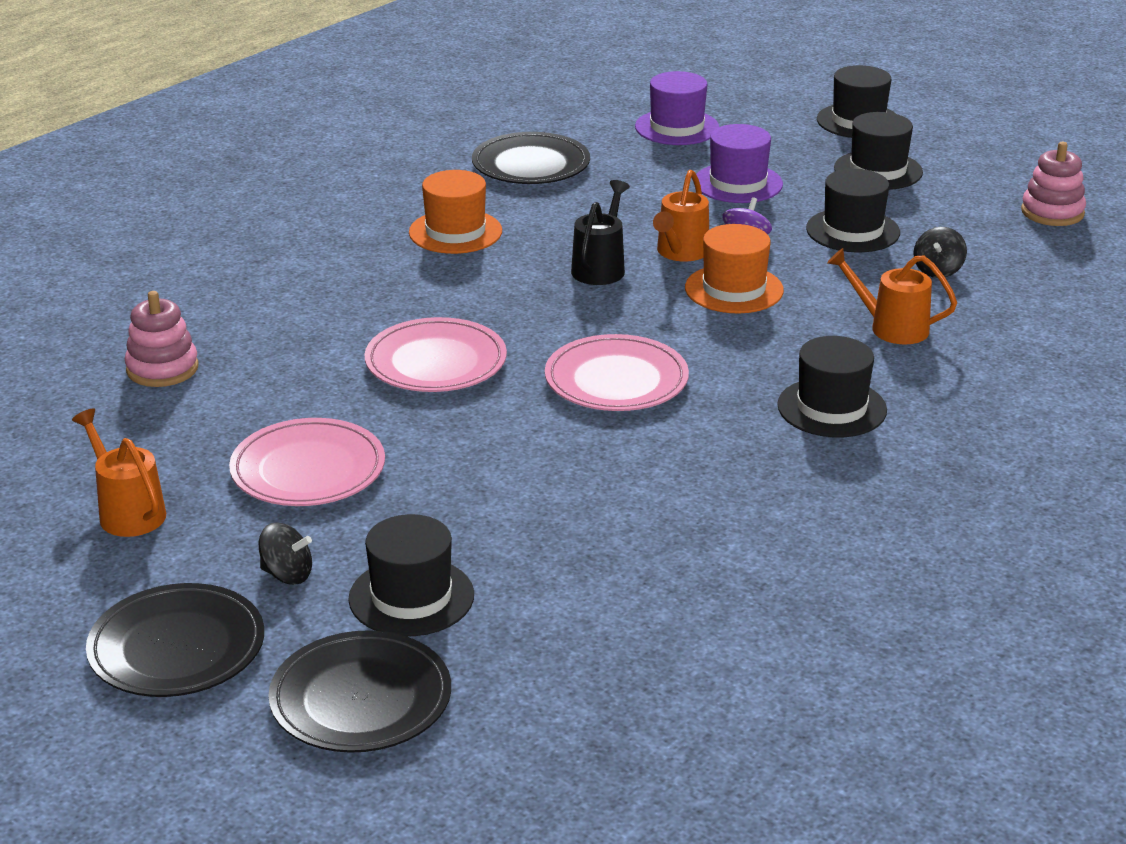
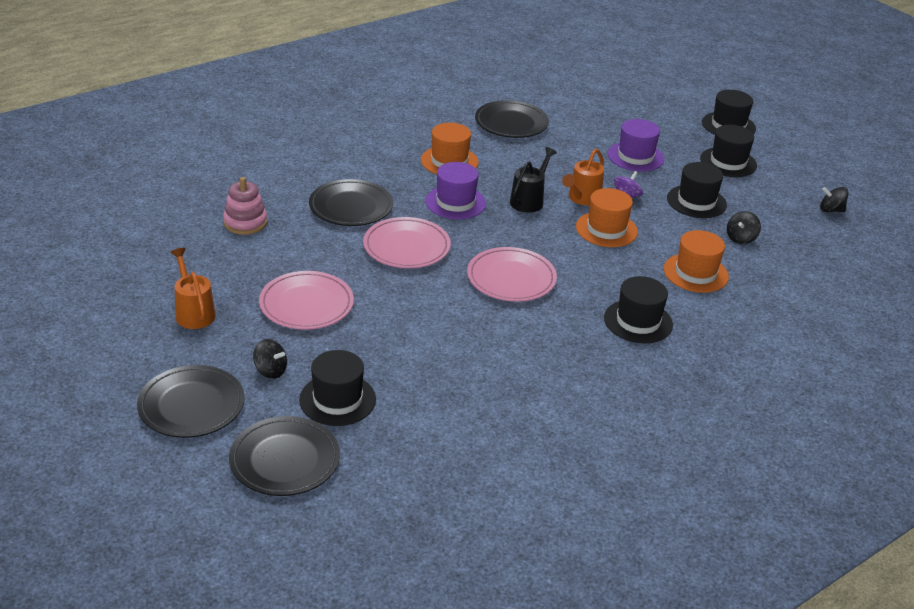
camera: 10 degrees right, 5 degrees up
purple hat [635,71,719,145] -> purple hat moved to [425,162,486,219]
orange watering can [827,248,957,345] -> orange hat [664,230,729,293]
pink stacking toy [1021,142,1086,226] -> black spinning top [820,187,849,212]
none -> black plate [309,179,393,226]

